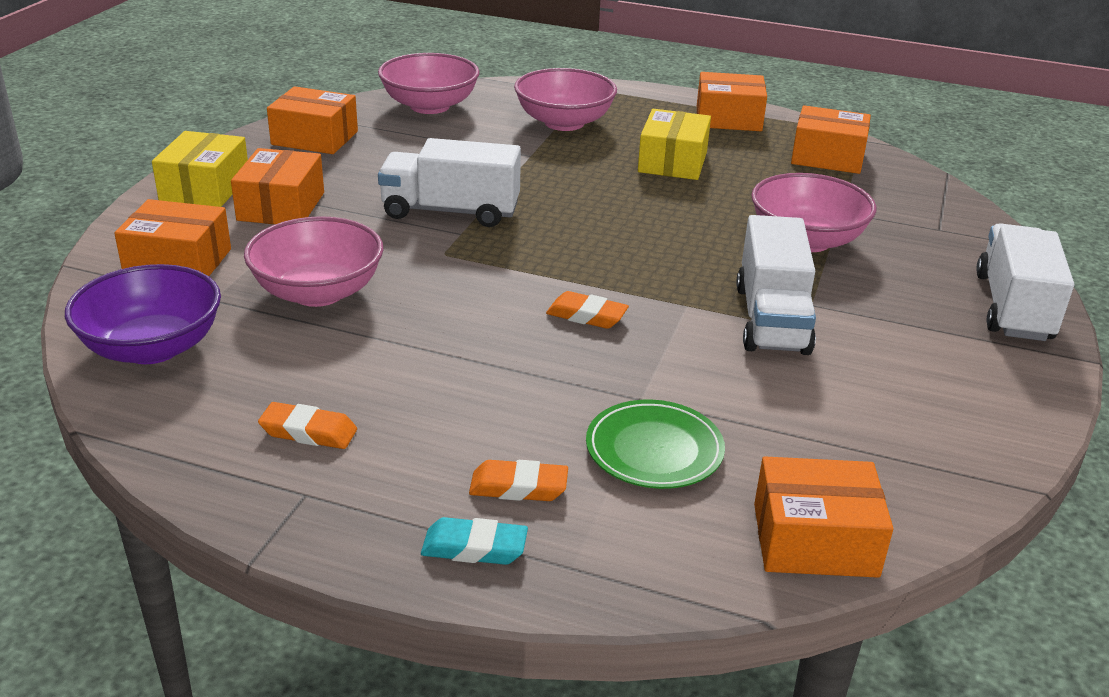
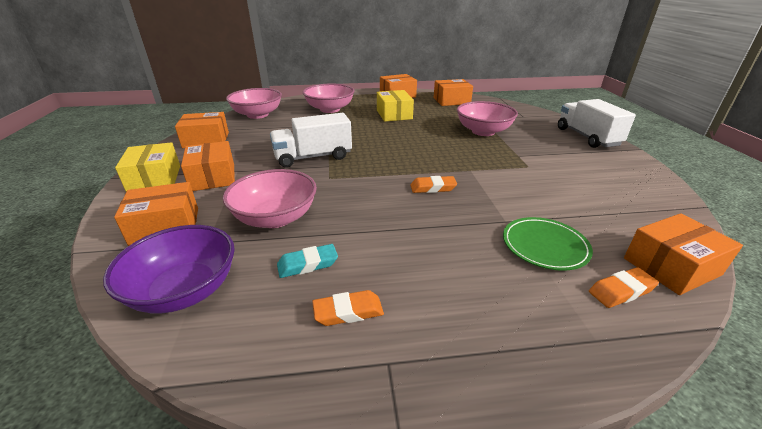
camera: 25 degrees left, 0 degrees up
turquoise eraser [421,517,528,565] -> turquoise eraser moved to [277,244,338,278]
orange eraser [469,460,568,501] -> orange eraser moved to [589,267,659,308]
white truck [736,215,816,355] -> none

